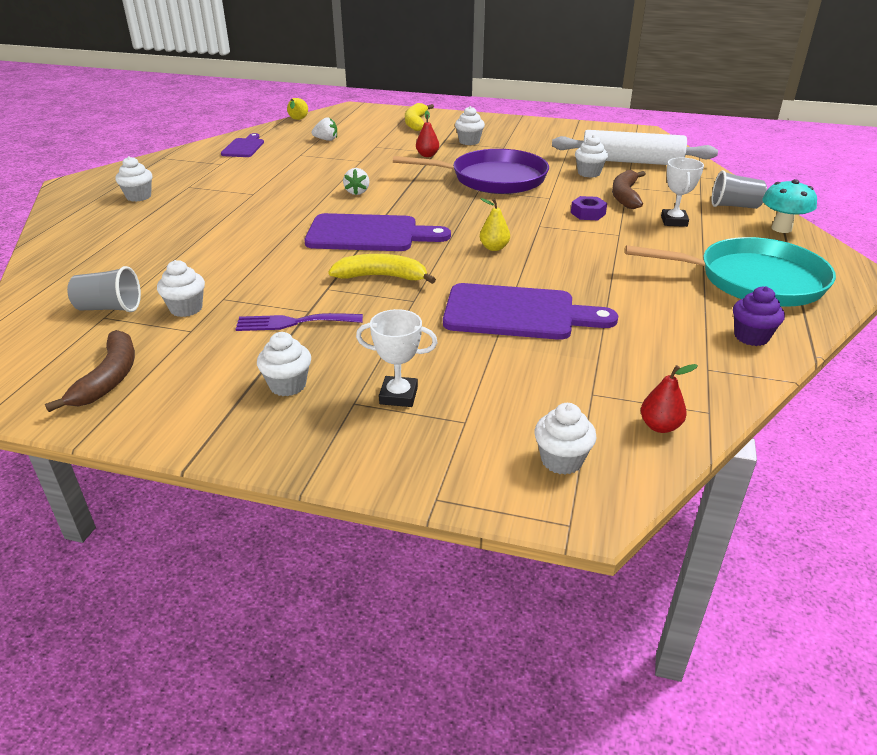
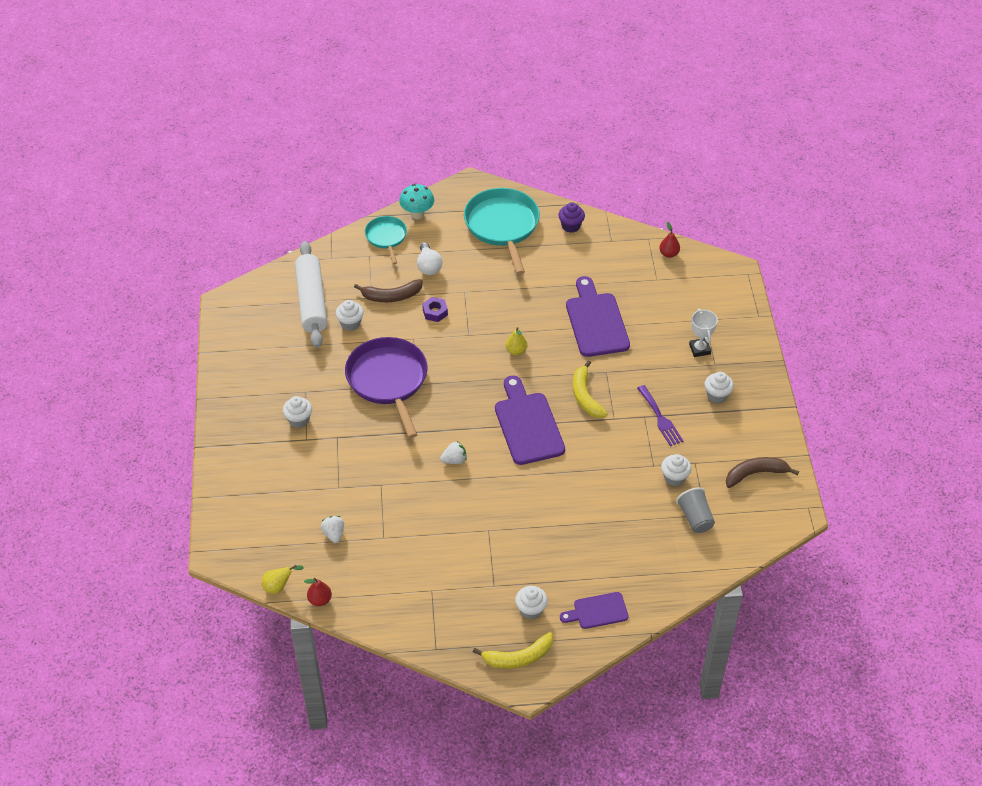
camera: 110 degrees left, 15 degrees up
purple cutting board [221,133,264,157] -> purple cutting board moved to [560,592,629,629]
yellow banana [405,103,434,131] -> yellow banana moved to [473,632,553,669]
red pear [416,111,439,157] -> red pear moved to [304,578,332,606]
white cupcake [535,403,597,475] -> none
white trophy [661,158,704,227] -> white light bulb [417,243,442,275]
grey cup [712,170,767,209] -> turquoise pan [365,216,407,264]

